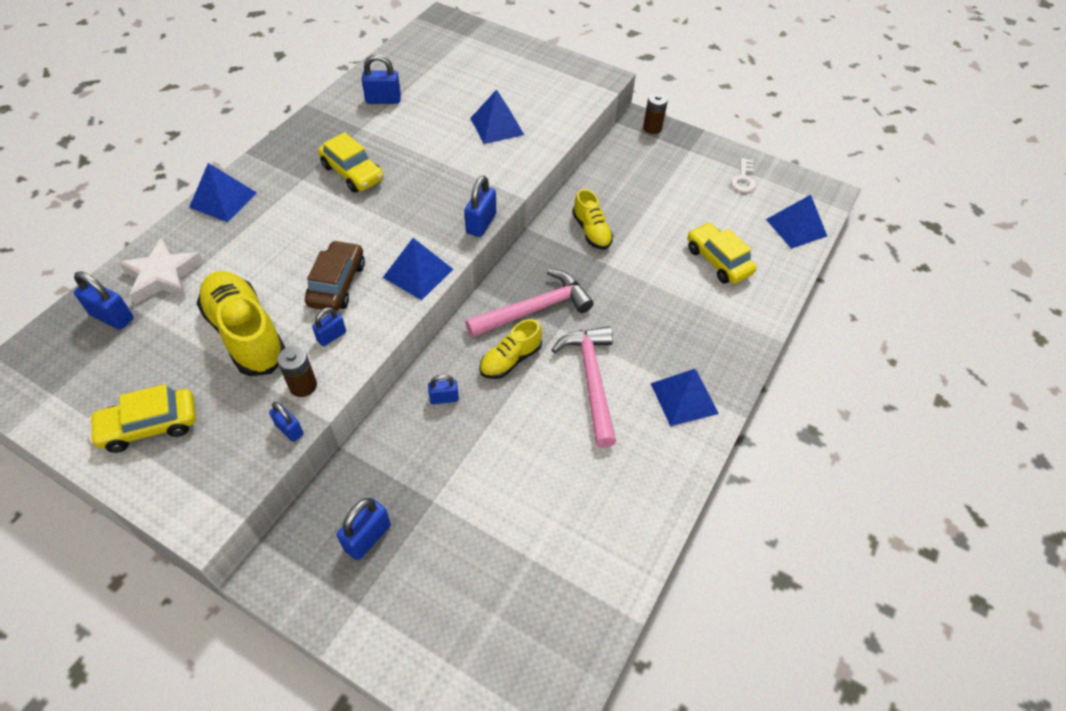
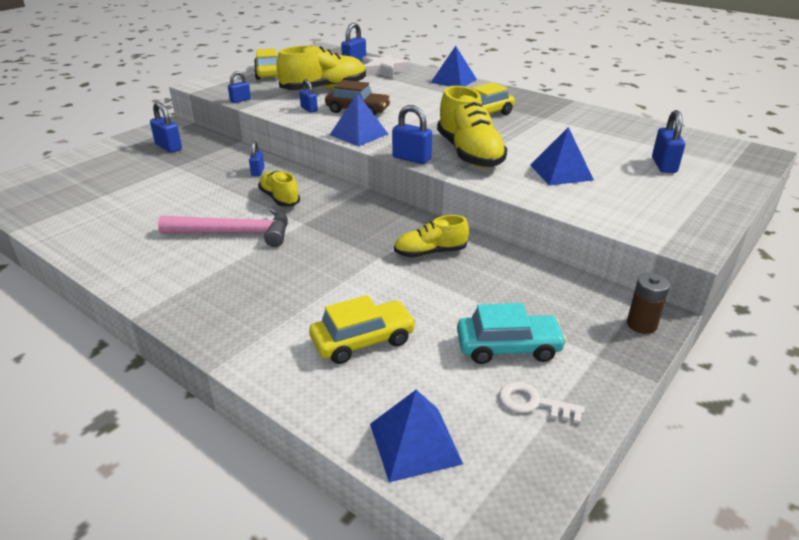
camera: 100 degrees right, 20 degrees down
brown battery [277,346,317,397] -> none
blue padlock [362,54,401,104] -> blue padlock moved to [652,110,685,173]
pink hammer [465,269,594,338] -> none
blue pyramid [650,369,719,426] -> none
none -> yellow shoe [437,86,507,168]
none -> turquoise car [457,303,567,364]

